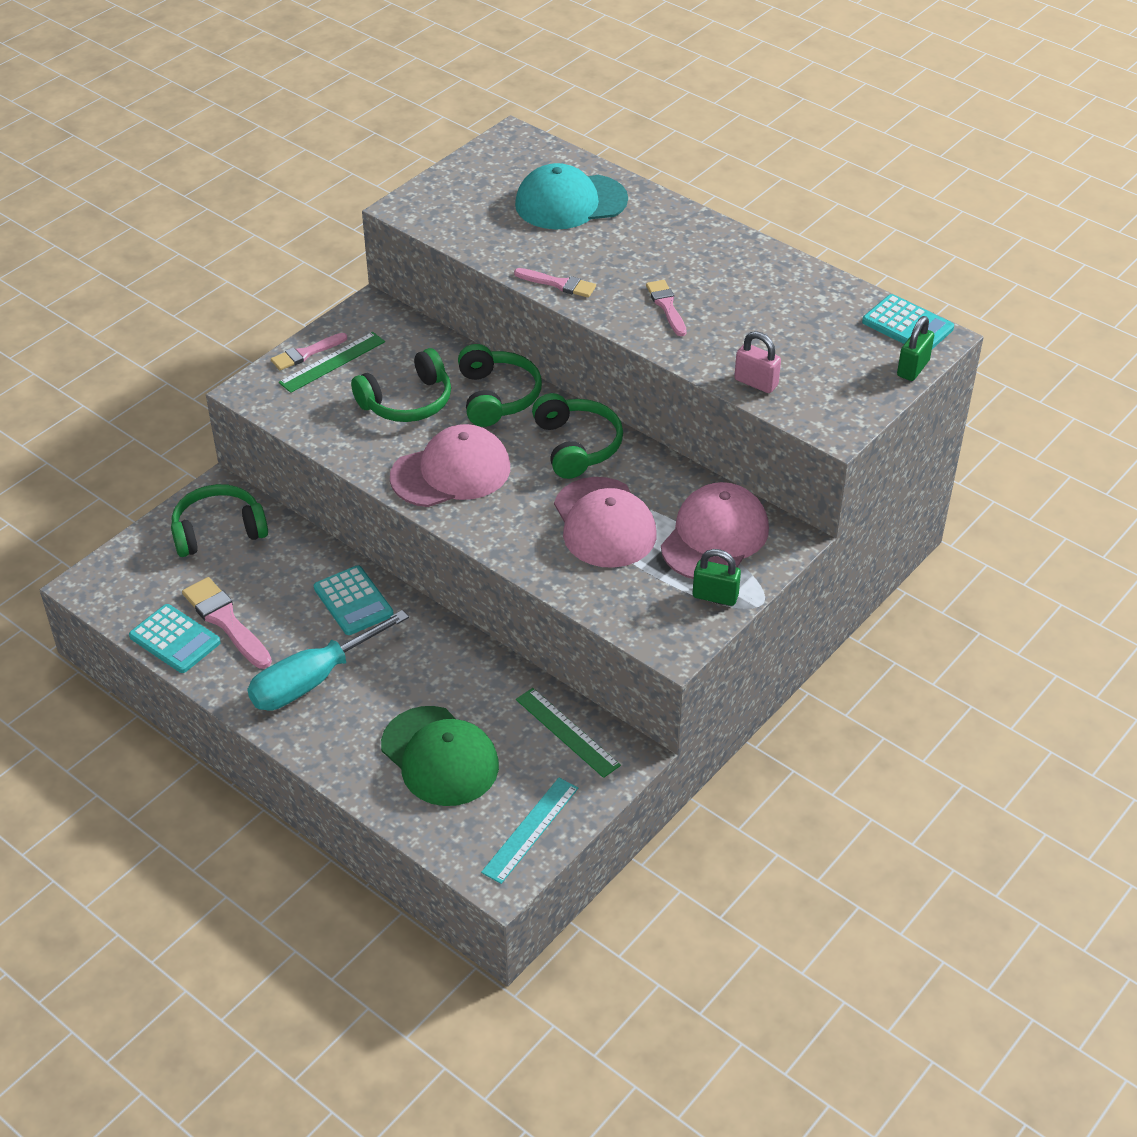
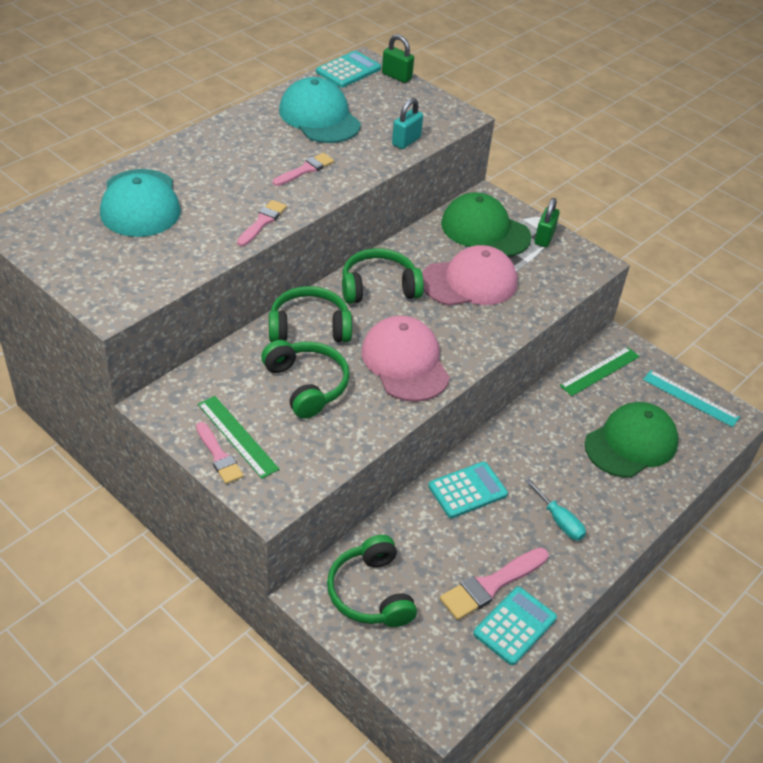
camera: 90 degrees left, 0 degrees up
turquoise screwdriver [247,610,409,711] -> turquoise screwdriver [525,479,586,541], size x0.54
pink brush [646,280,687,336] -> pink brush turned 150 degrees clockwise [273,153,334,186]
pink cap [661,482,769,579] -> green cap [441,193,531,256]
pink padlock [734,331,781,393] -> turquoise padlock [392,98,423,149]
none -> turquoise cap [279,77,361,143]

